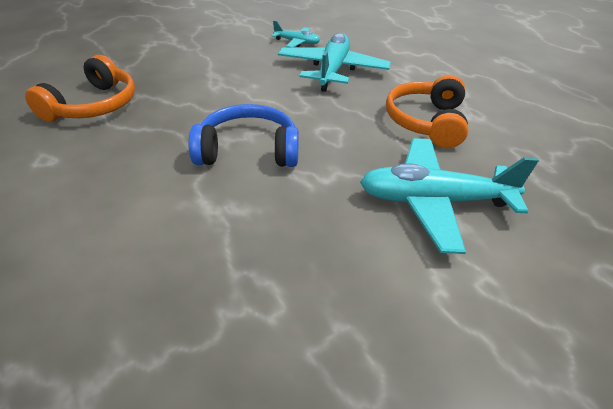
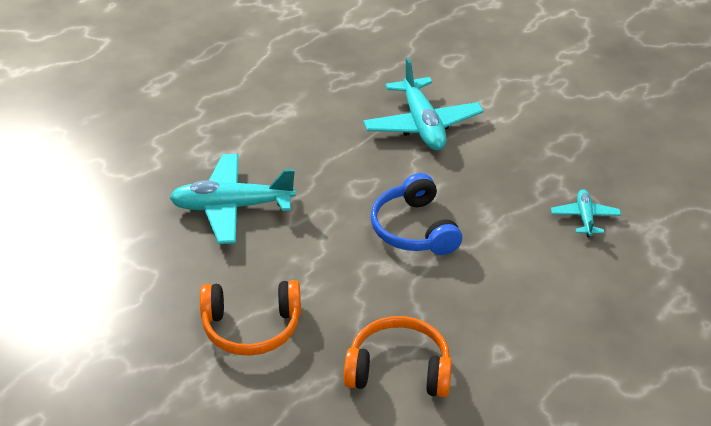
camera: 105 degrees left, 0 degrees up
turquoise plane [272,20,320,48] -> turquoise plane moved to [551,189,621,237]
orange headphones [386,75,469,148] -> orange headphones moved to [200,280,301,356]

